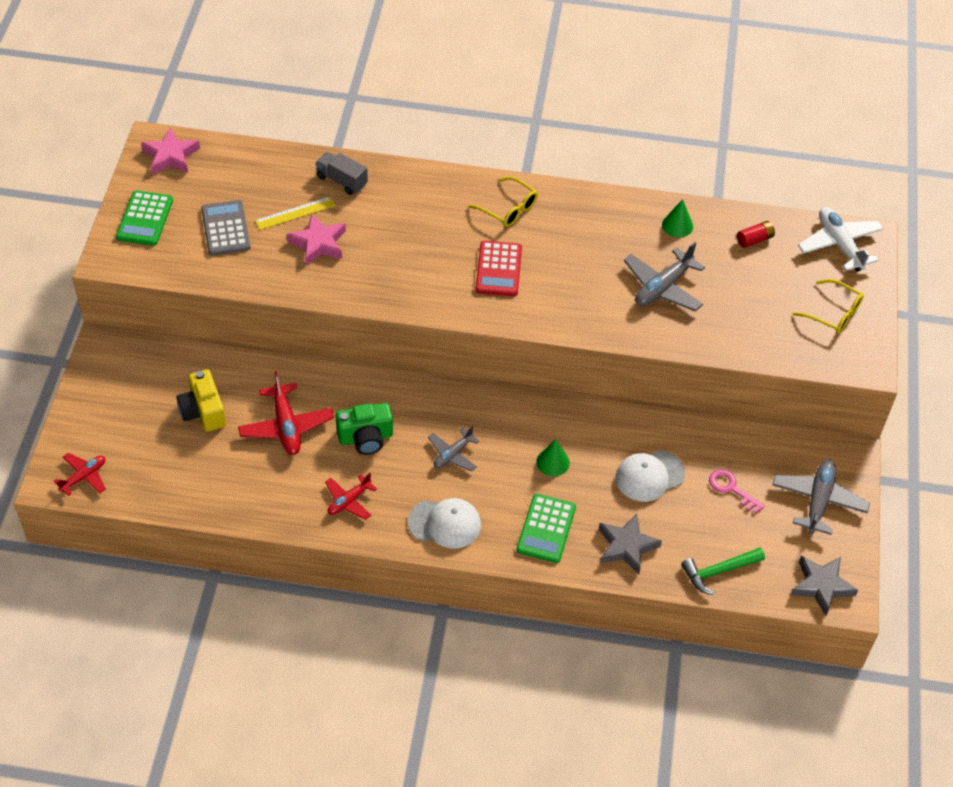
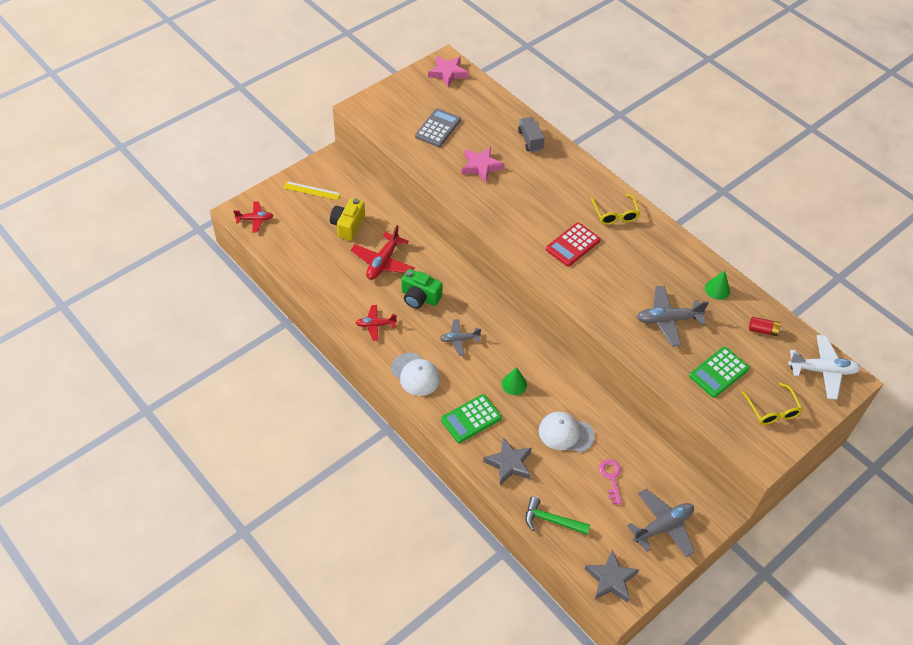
camera: 40 degrees right, 0 degrees up
green calculator [116,191,173,246] -> green calculator moved to [689,347,750,398]
yellow ruler [255,196,335,230] -> yellow ruler moved to [283,181,341,200]
white plane [798,207,883,272] -> white plane turned 75 degrees clockwise [788,335,861,399]

